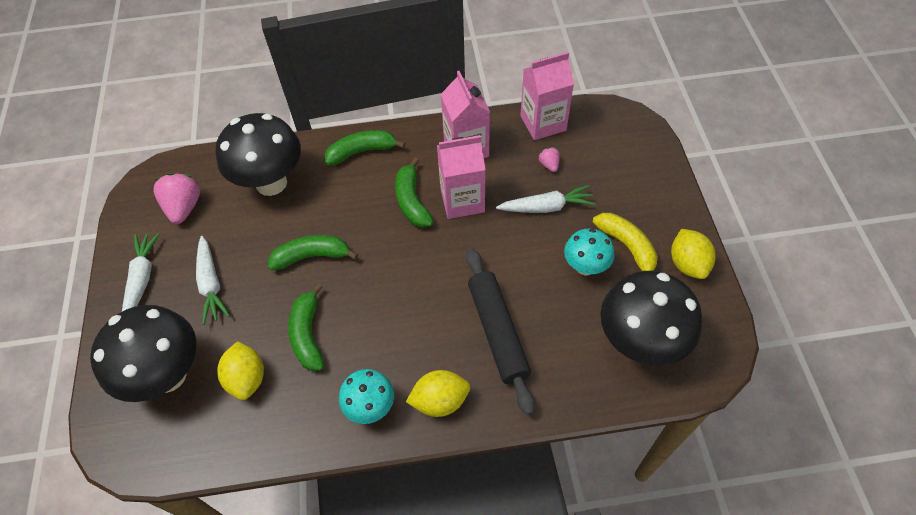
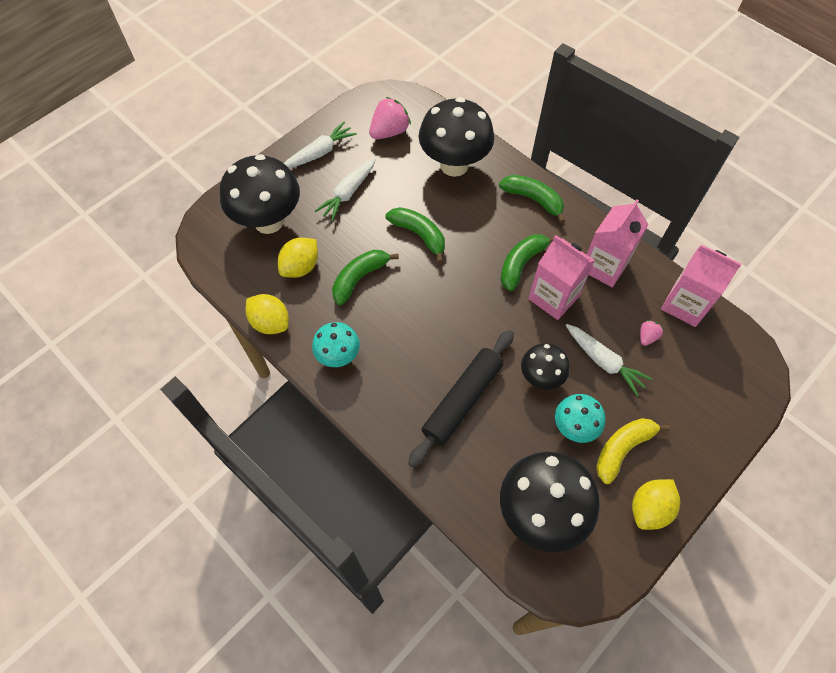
camera: 50 degrees right, 5 degrees up
yellow lemon [406,370,470,417] -> yellow lemon moved to [246,294,289,334]
yellow banana [592,213,658,271] -> yellow banana turned 150 degrees counterclockwise [596,418,670,484]
none -> black mushroom [521,343,570,389]

